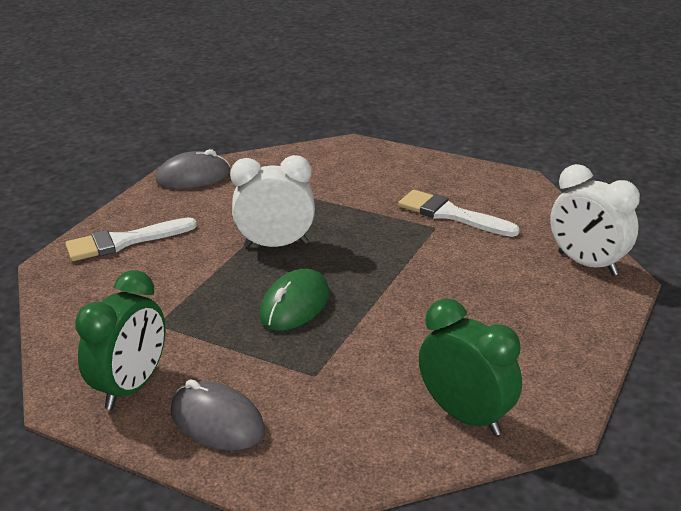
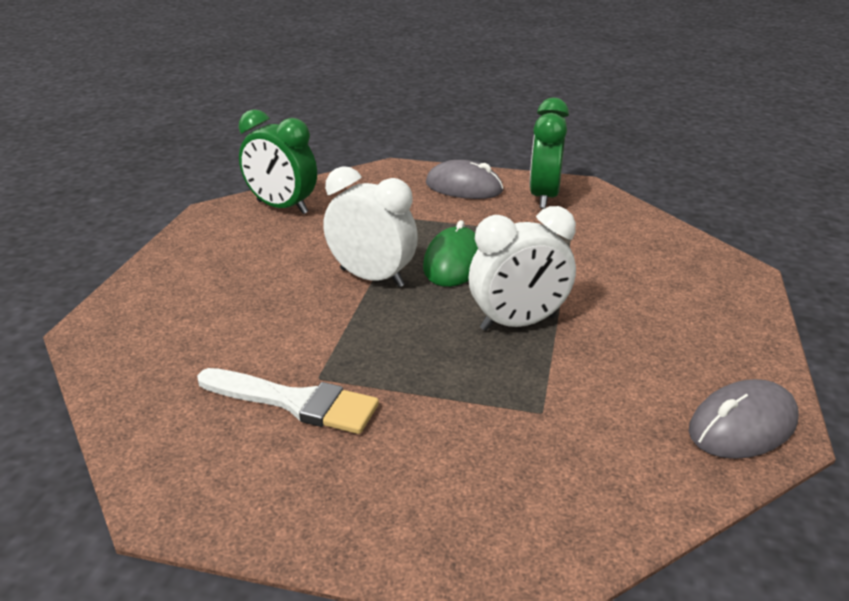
camera: 165 degrees right, 0 degrees up
white brush [65,217,197,261] -> none
white clock [550,164,640,276] -> white clock moved to [323,166,418,288]

